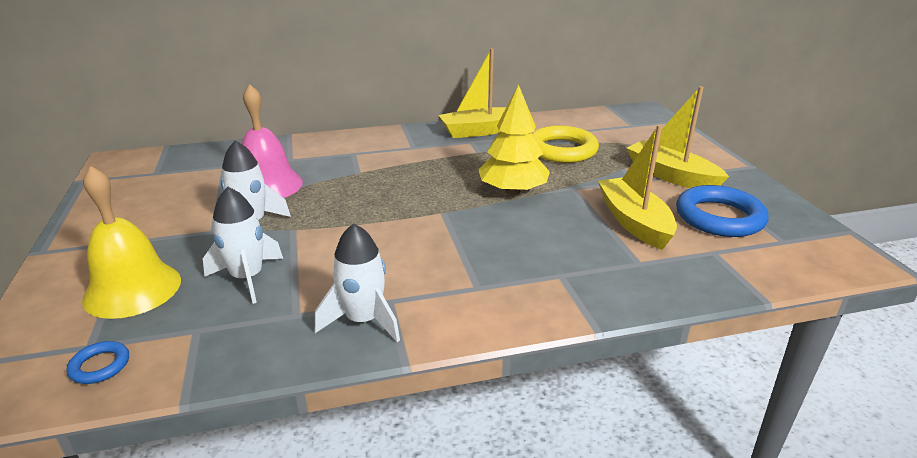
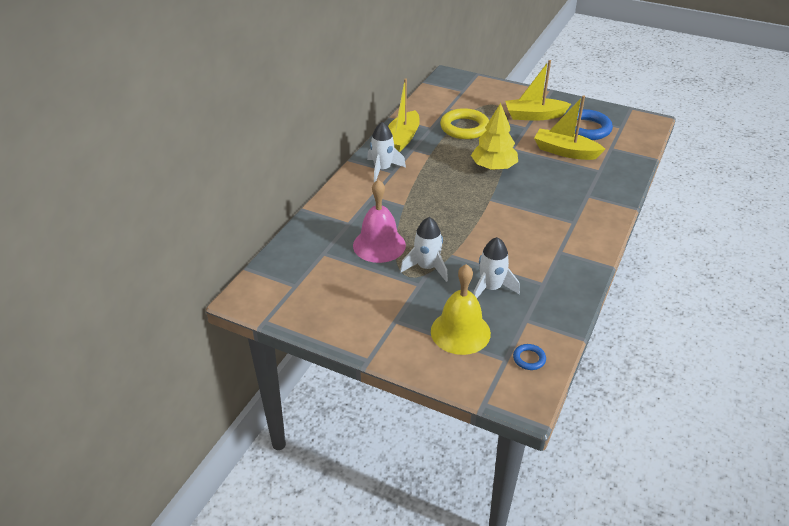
camera: 50 degrees left, 10 degrees up
white rocket [315,223,400,342] -> white rocket moved to [367,122,406,182]

